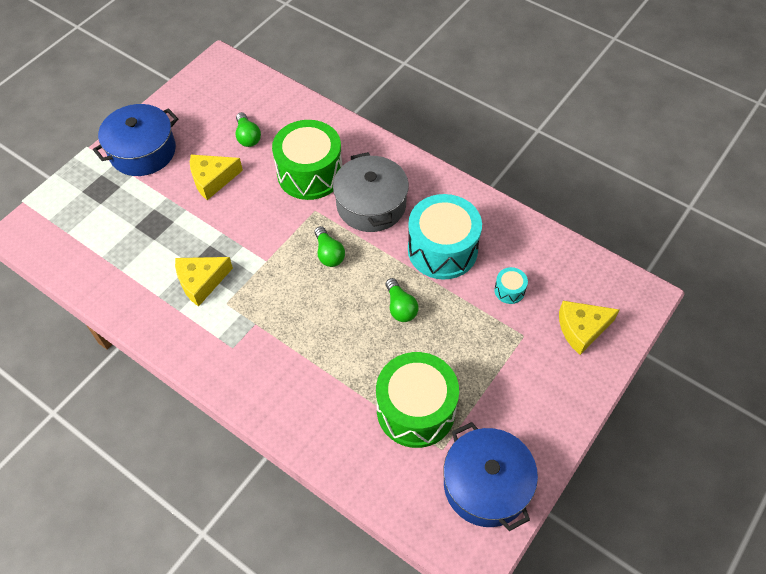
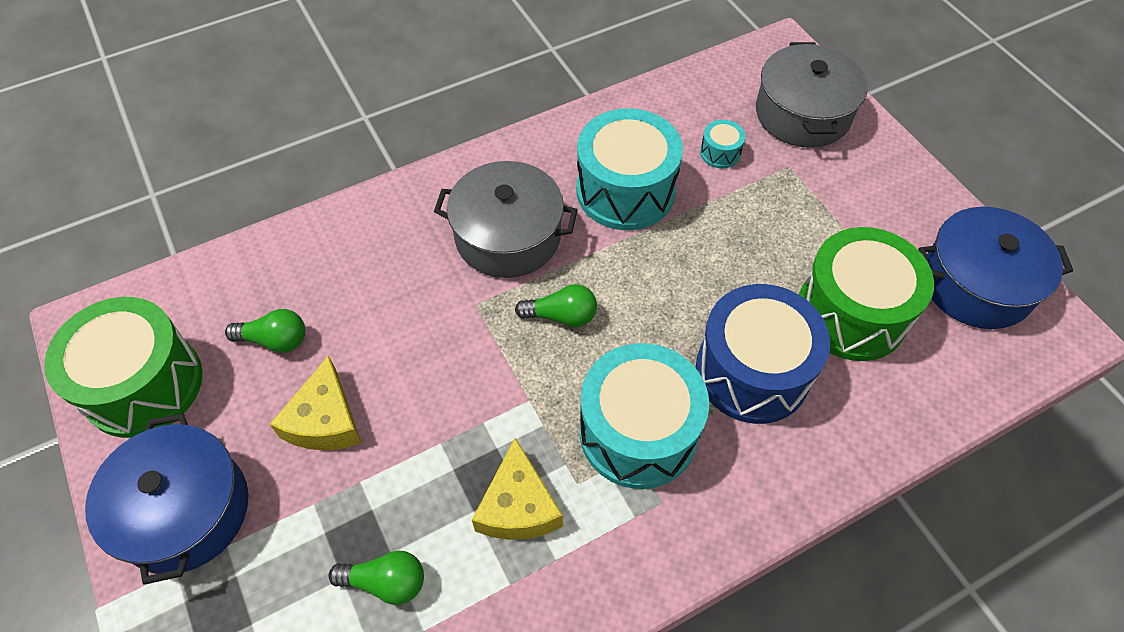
camera: 65 degrees left, 0 degrees up
green drum [272,120,342,200] -> green drum moved to [44,297,202,438]
green light bulb [386,278,419,322] -> green light bulb moved to [328,551,424,605]
yellow cheese [559,301,619,355] -> grey pot [756,42,868,148]
none -> turquoise drum [579,343,709,489]
none -> blue drum [696,284,830,424]

